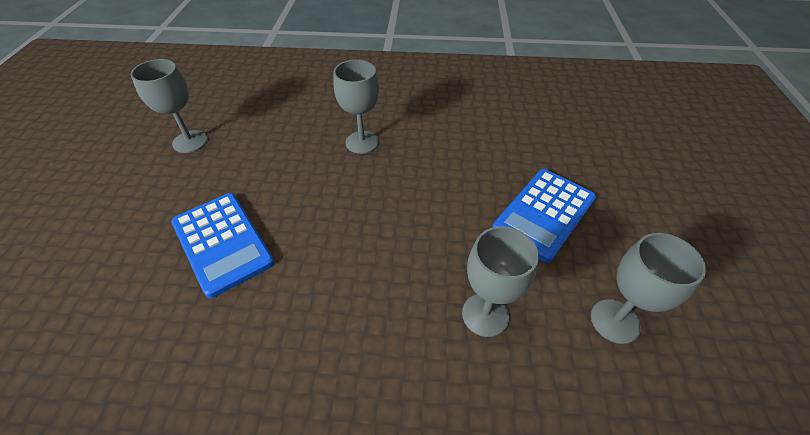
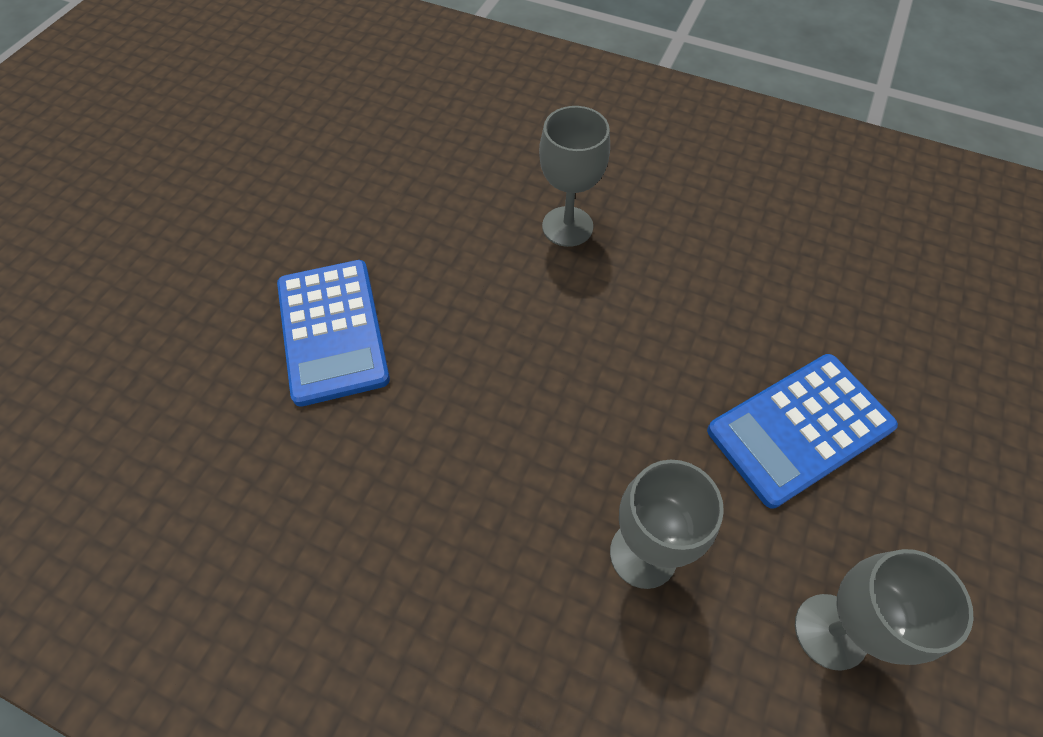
camera: 20 degrees right, 10 degrees up
grey goblet [131,59,208,153] -> none

